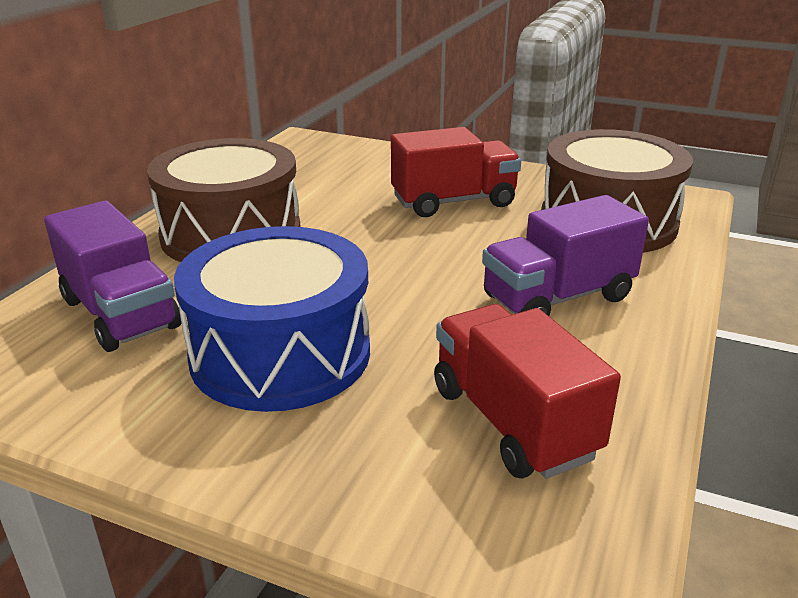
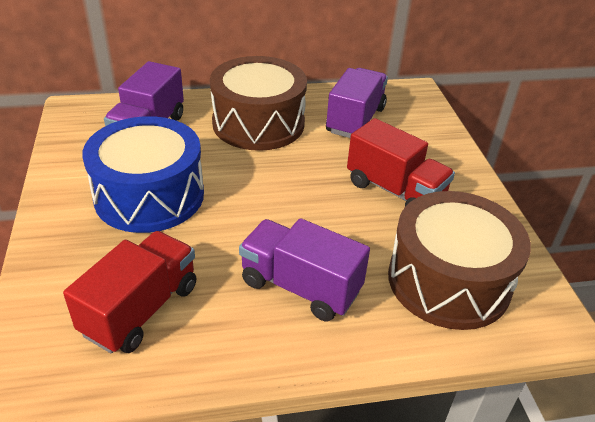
camera: 55 degrees right, 10 degrees up
none -> purple truck [326,68,388,138]

